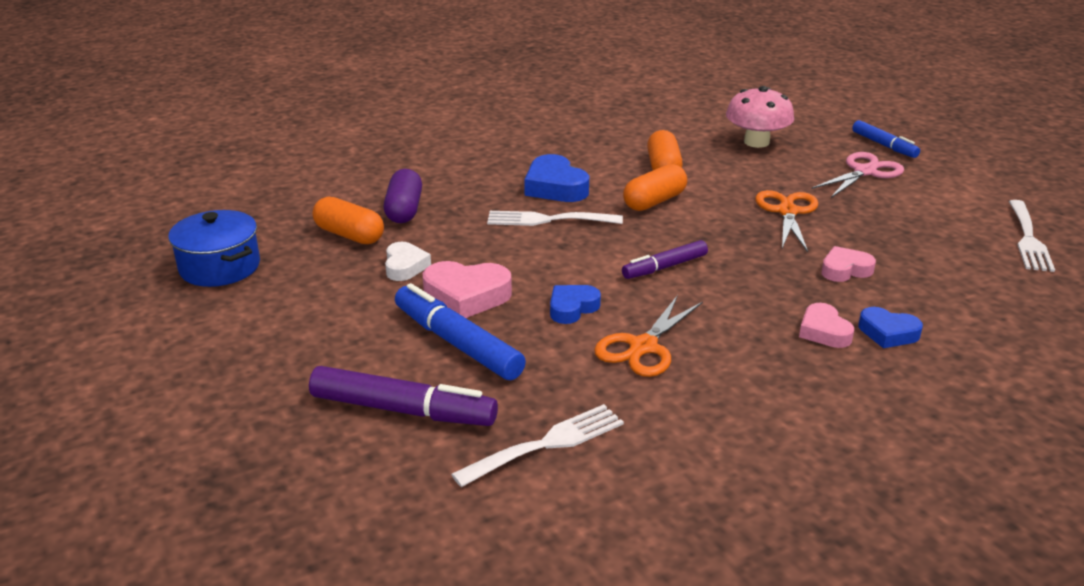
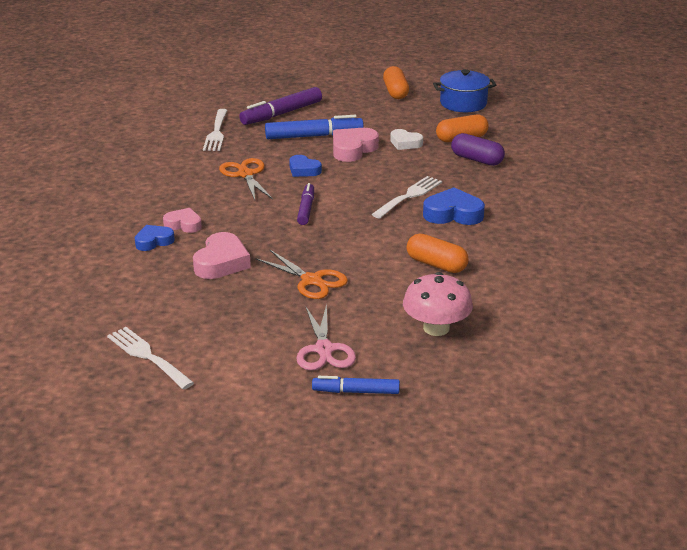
camera: 125 degrees right, 0 degrees up
blue heart [550,285,601,324] -> blue heart turned 135 degrees clockwise [289,155,322,177]
orange capsule [623,164,687,211] -> orange capsule moved to [383,66,409,99]
pink heart [821,246,876,282] -> pink heart [193,232,251,279], size x1.57

